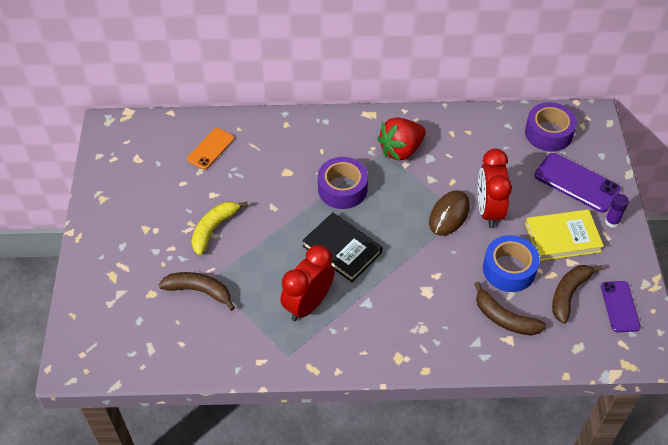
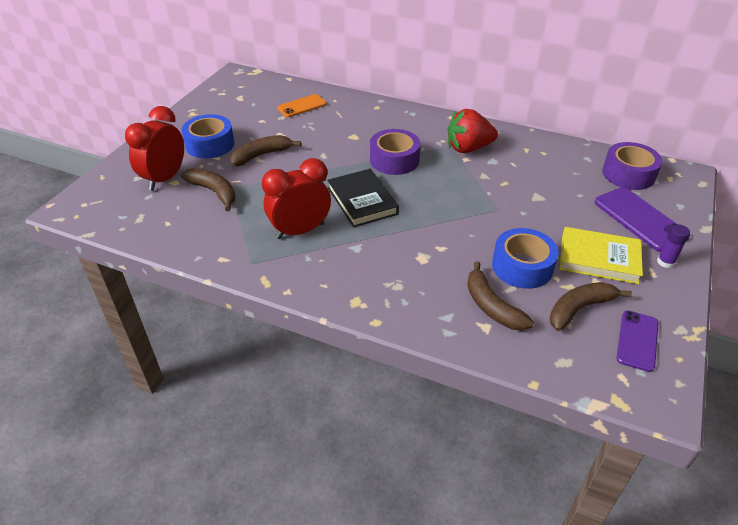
camera: 25 degrees right, 10 degrees down
yellow banana [191,201,248,255] -> brown banana [230,135,301,166]
brown mouse [429,190,470,236] -> none
red clock [478,149,512,228] -> red clock moved to [125,106,184,191]
none -> blue tape [181,114,234,159]

